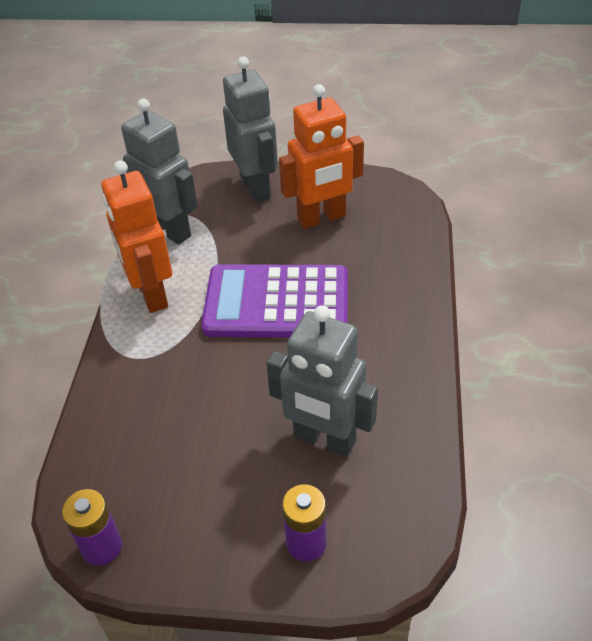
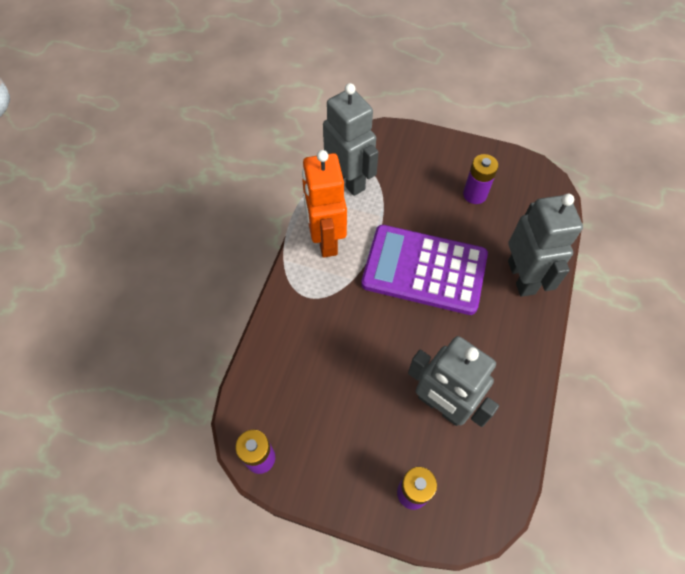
camera: 10 degrees right, 15 degrees up
grey robot [223,56,278,202] -> grey robot moved to [508,194,583,297]
orange robot [279,84,364,229] -> purple battery [463,154,499,204]

